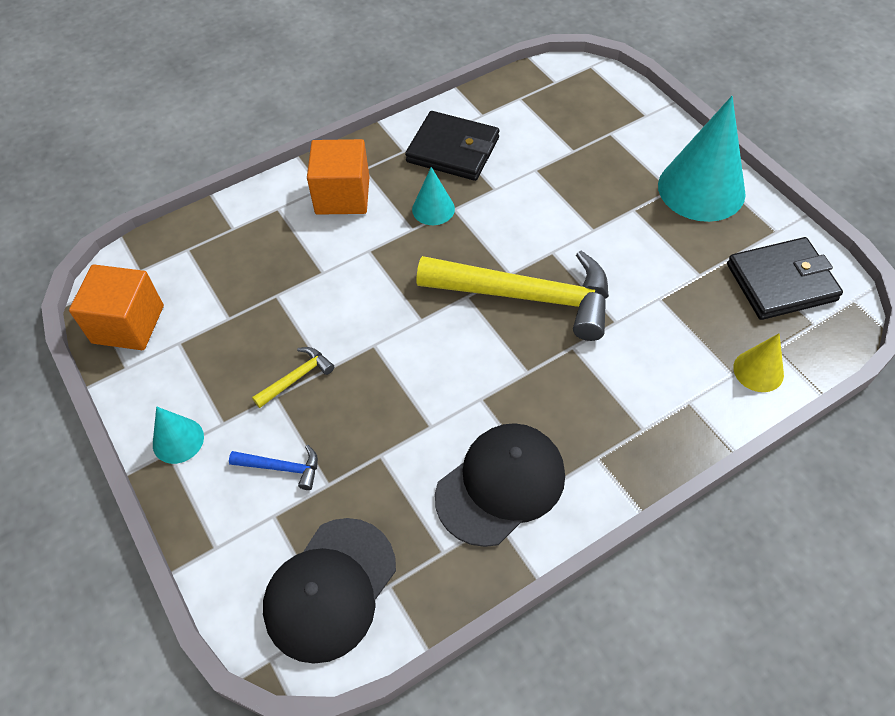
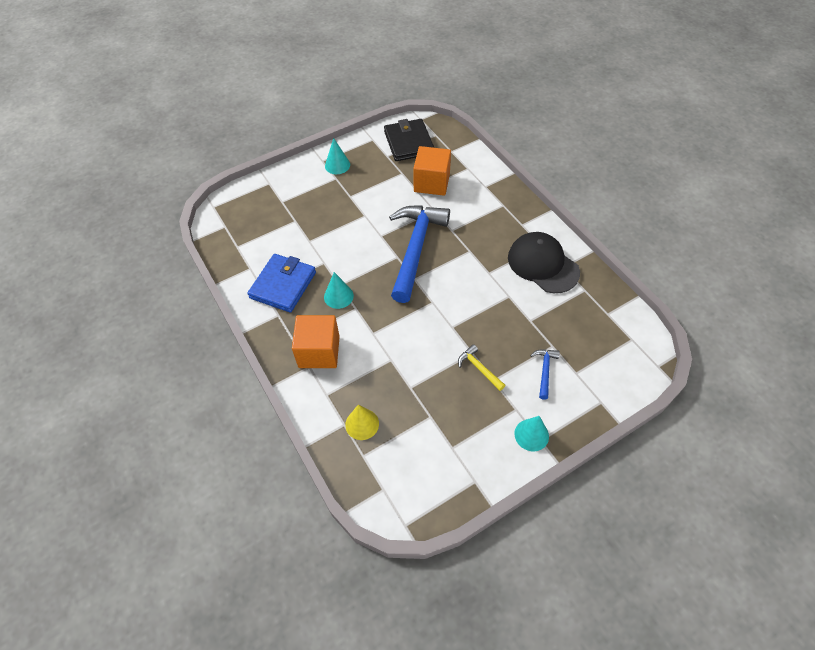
camera: 90 degrees left, 0 degrees up
orange cube [69,264,164,350] -> orange cube moved to [413,146,451,196]
black cap [263,518,396,664] -> none
black wallet [405,111,499,181] -> blue wallet [248,254,316,313]
yellow hammer [416,251,609,341] -> blue hammer [389,205,450,303]
turquoise cone [658,96,746,222] -> turquoise cone [325,138,350,174], size x0.49
yellow cone [733,333,784,392] -> yellow cone moved to [345,404,379,440]

